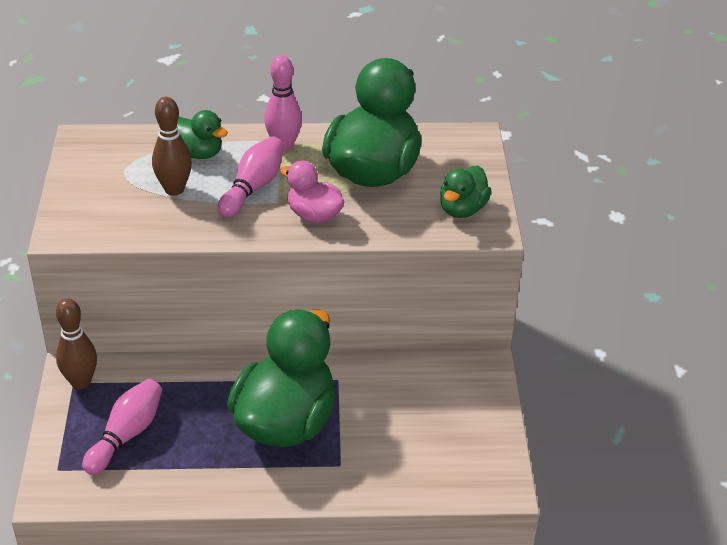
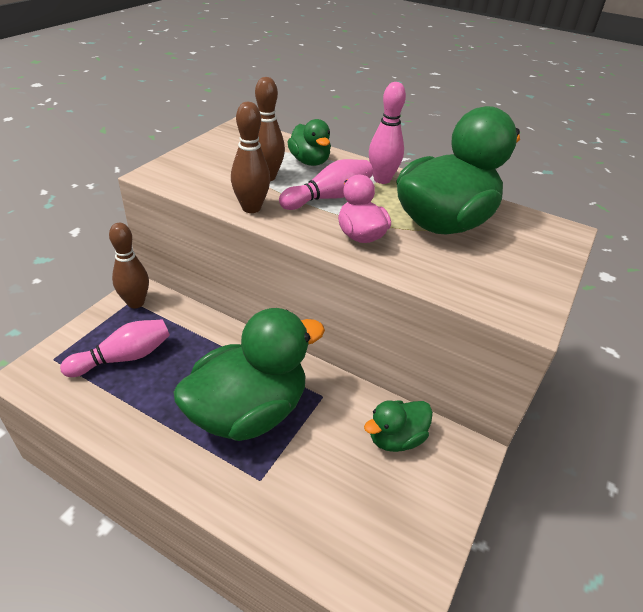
camera: 30 degrees right, 0 degrees up
green duck [440,165,491,218] -> green duck moved to [364,400,433,452]
none -> brown bowling pin [231,102,270,213]

